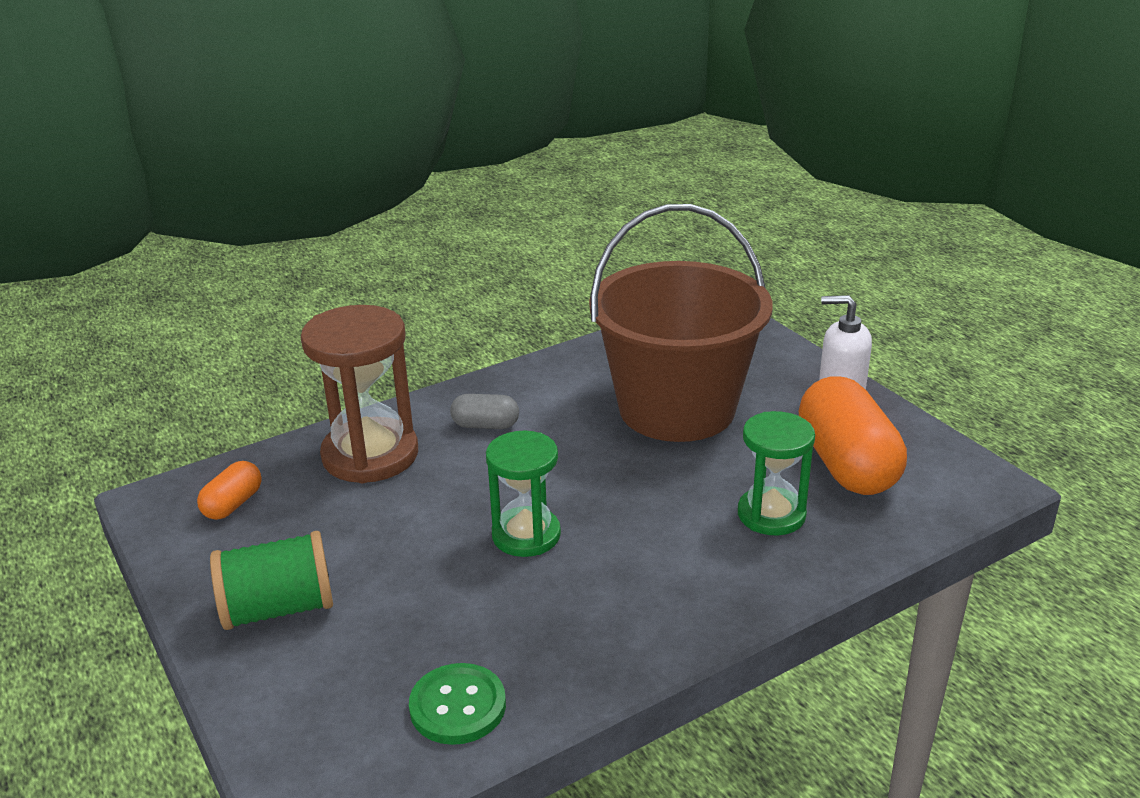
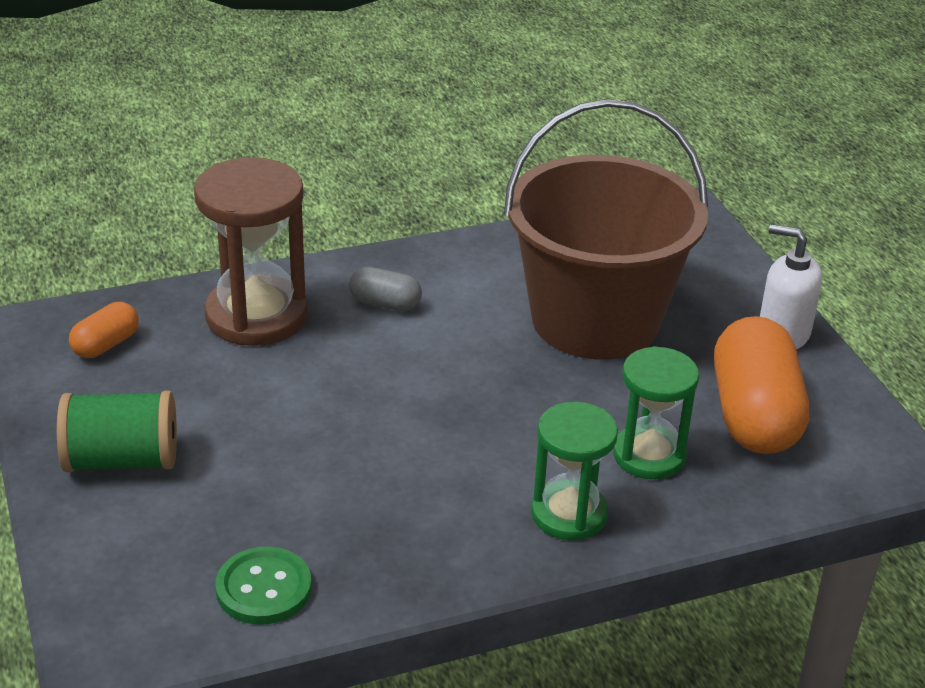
camera: 10 degrees right, 5 degrees up
green hourglass [486,431,561,557] -> green hourglass moved to [531,402,618,540]

